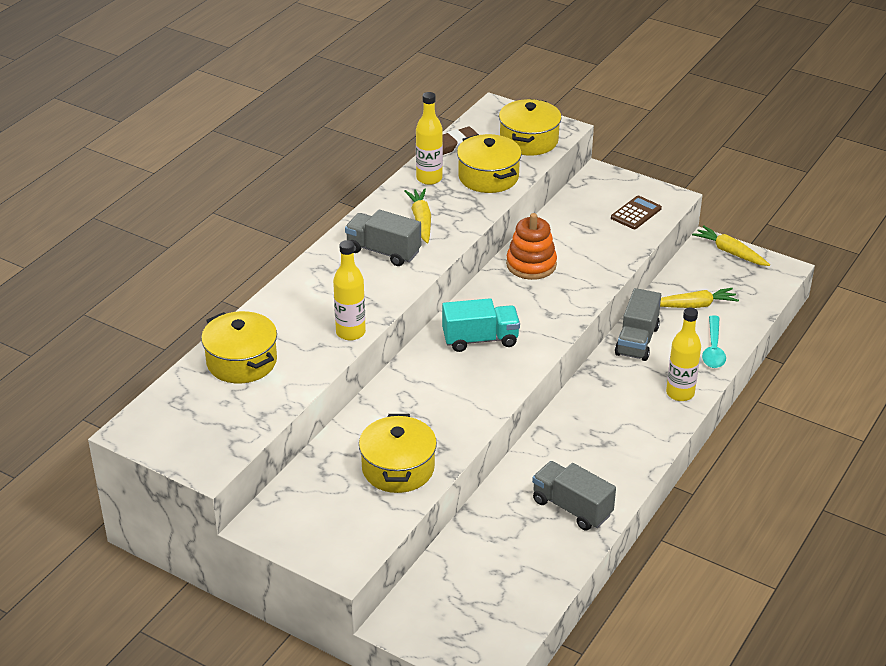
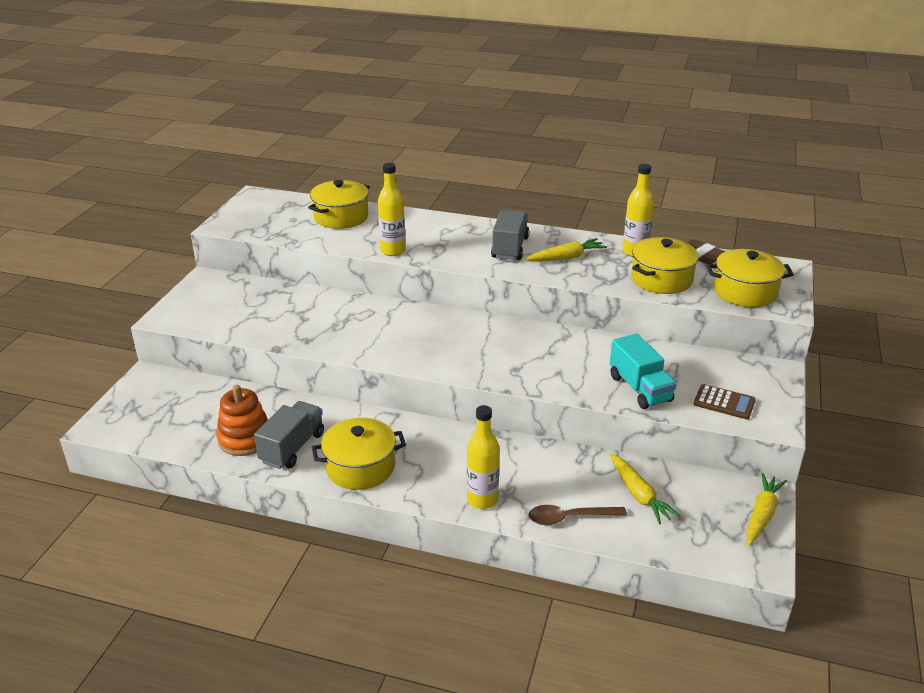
camera: 75 degrees right, 5 degrees down
yellow pot [359,414,437,493] -> yellow pot moved to [312,418,406,490]
turquoise truck [442,298,520,352] -> turquoise truck moved to [610,334,677,409]
orange stacking toy [506,213,557,280] -> orange stacking toy moved to [216,385,268,456]
grey truck [615,288,661,361] -> none
turquoise spoon [702,315,726,368] -> brown spoon [528,505,627,525]

